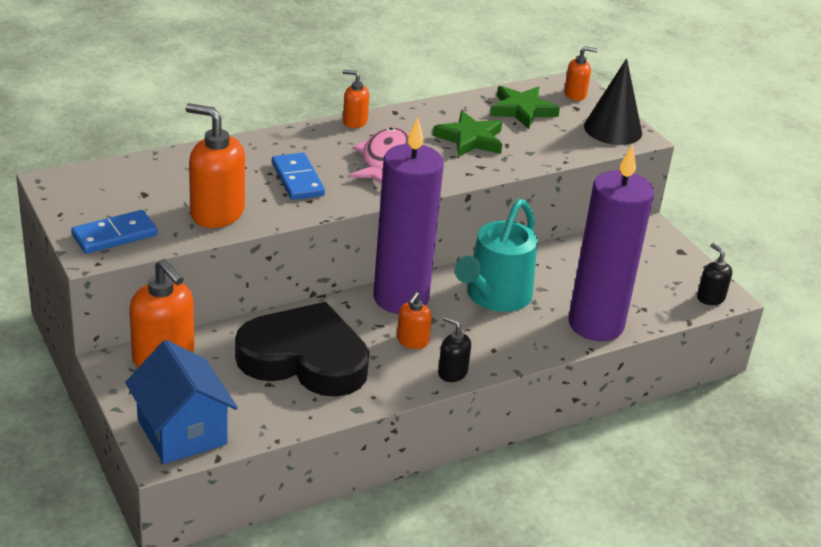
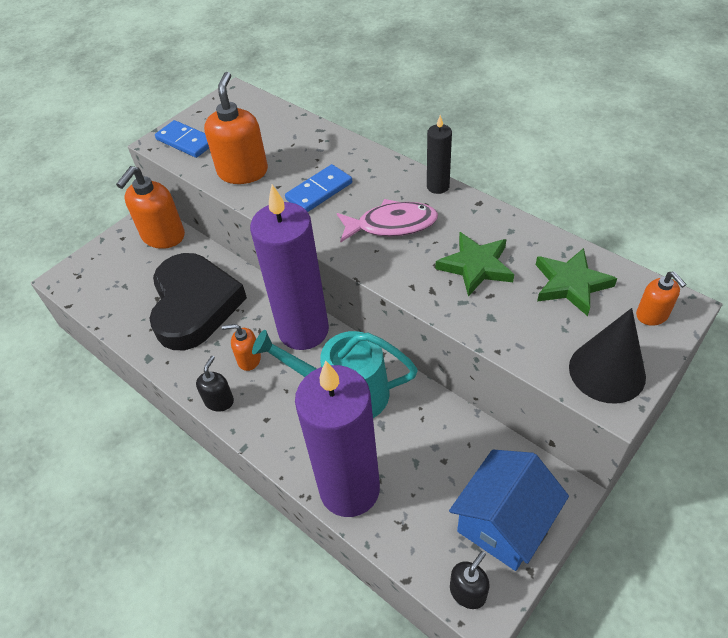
camera: 75 degrees right, 15 degrees up
blue house [125,340,238,464] -> blue house moved to [449,450,569,571]
orange soap dispenser [343,70,369,128] -> black candle [427,115,452,194]

